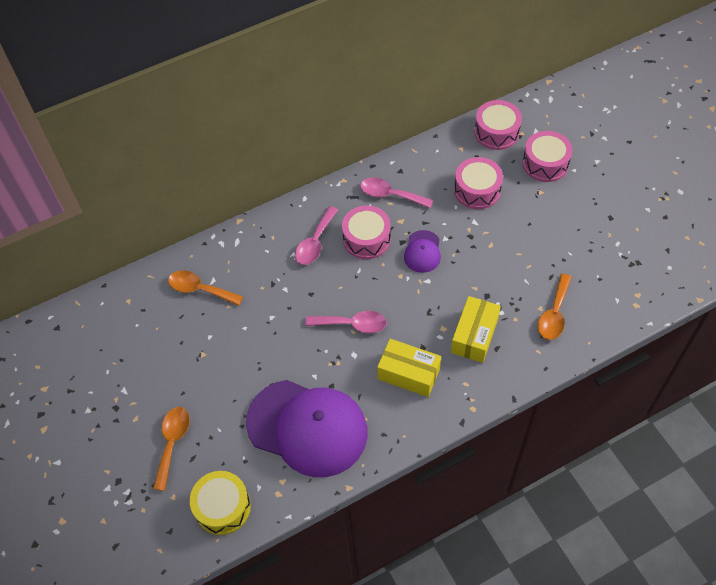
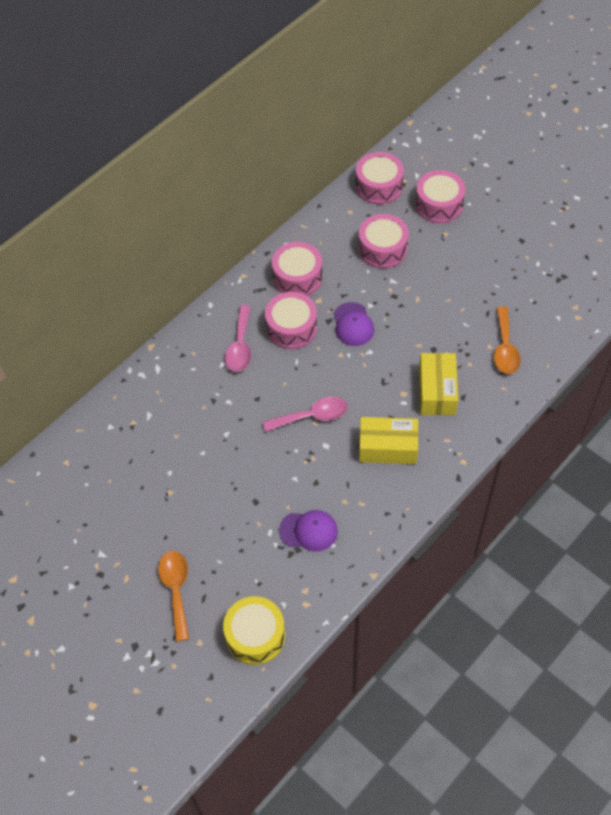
camera: 20 degrees left, 0 degrees up
orange spoon [168,270,243,306] -> none
purple cap [246,380,367,477] -> purple cap [279,510,338,552], size x0.44
pink spoon [360,178,433,208] -> pink drum [272,242,323,296]

